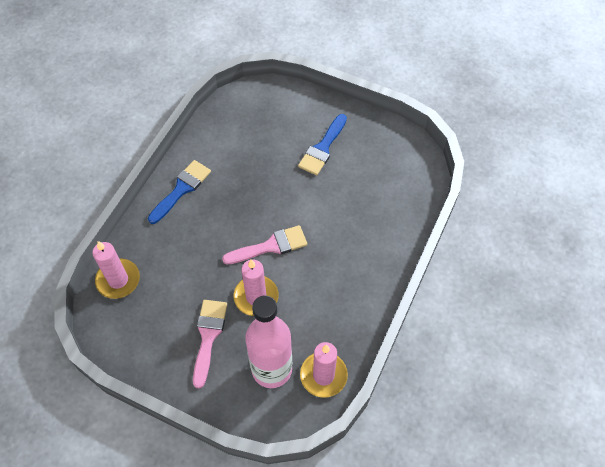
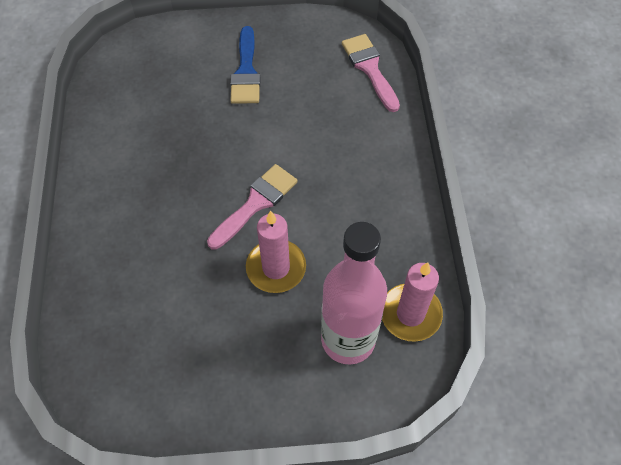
camera: 30 degrees left, 0 degrees up
pink candle [92,241,140,299] -> none
blue brush [148,160,211,224] -> none
pink brush [193,300,227,389] -> pink brush moved to [342,34,400,112]

